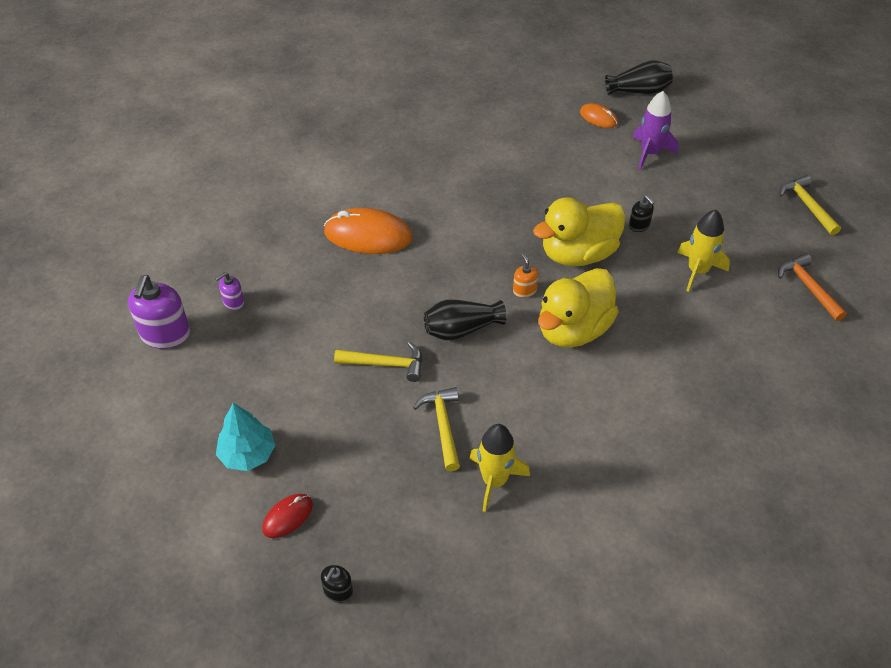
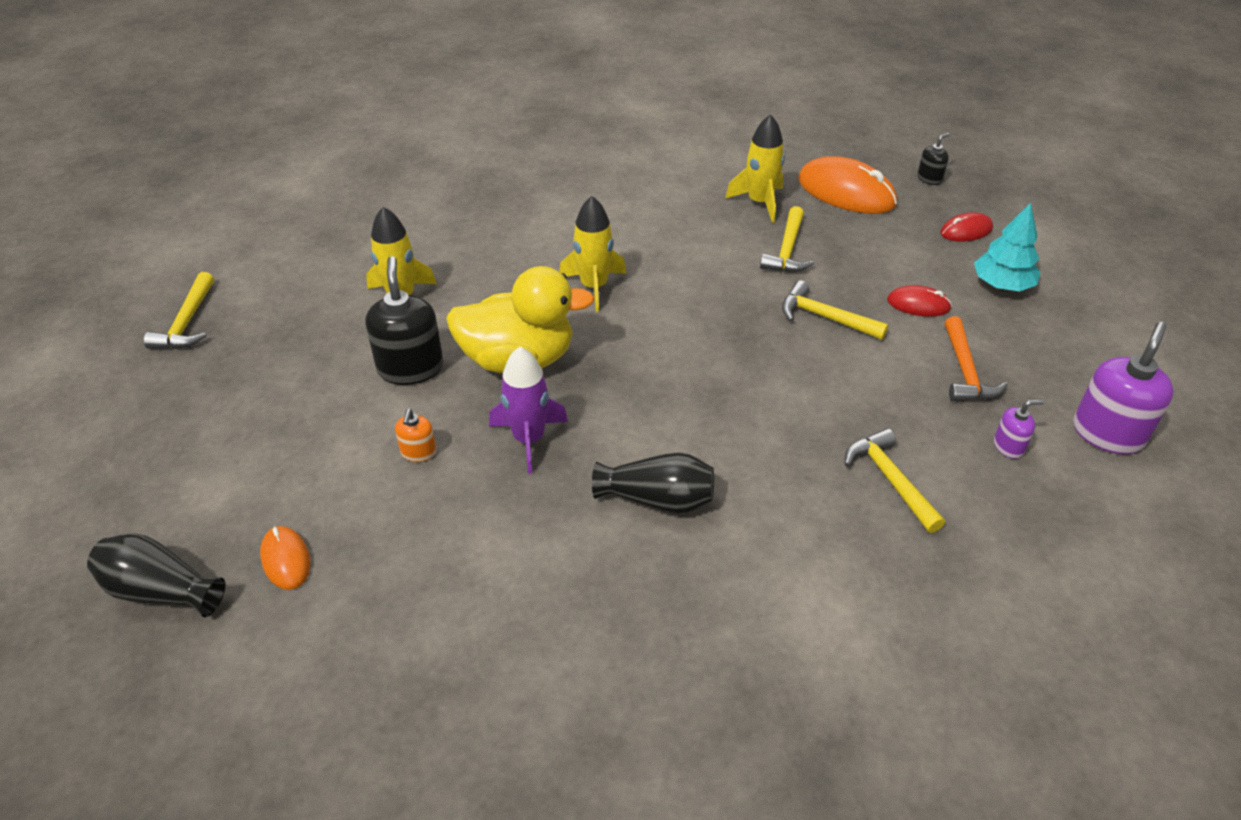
camera: 155 degrees left, 5 degrees down
orange mouse [324,208,412,254] -> orange mouse moved to [798,156,897,214]
black vase [424,299,507,340] -> black vase moved to [592,452,714,514]
orange soap dispenser [513,253,538,298] -> orange soap dispenser moved to [395,409,436,462]
yellow duck [538,268,619,348] -> yellow rocket [559,196,626,312]
black soap dispenser [629,195,654,232] -> black soap dispenser [365,256,443,385], size x1.99
purple rocket [633,91,678,170] -> purple rocket moved to [489,346,568,474]
orange hammer [778,253,847,321] -> orange hammer moved to [945,316,1008,401]
none -> yellow hammer [845,428,945,533]
none -> red mouse [887,285,952,317]

